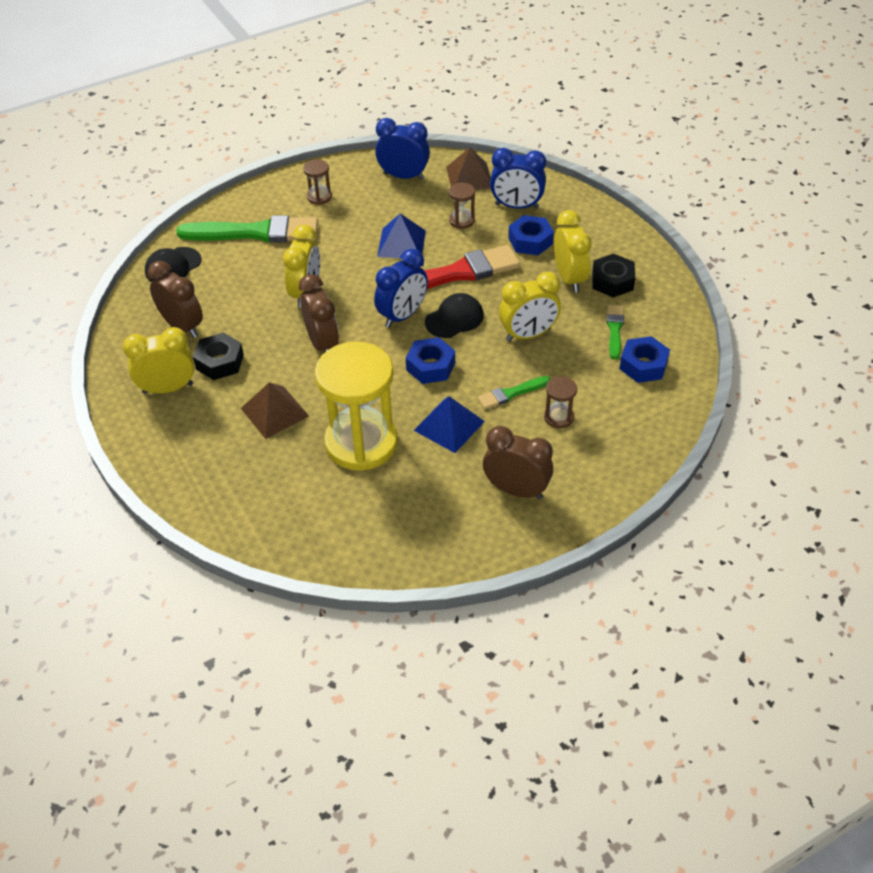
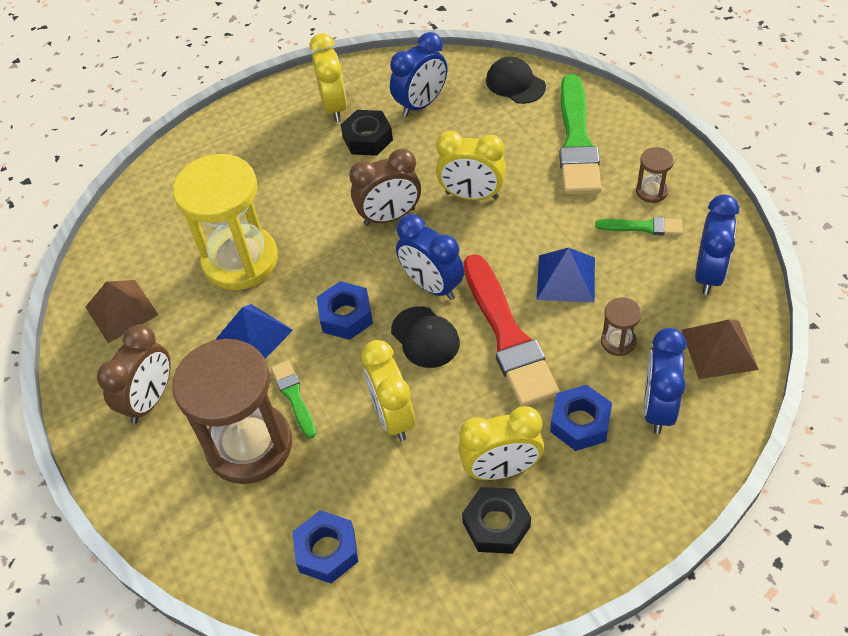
camera: 95 degrees right, 5 degrees up
brown clock [147,261,203,338] -> blue clock [390,32,447,117]
brown pyramid [241,382,309,439] -> brown pyramid moved to [86,280,159,343]
brown hourglass [544,376,577,429] -> brown hourglass [172,339,292,484], size x2.38
green brush [607,305,624,360] -> green brush moved to [595,217,683,235]

